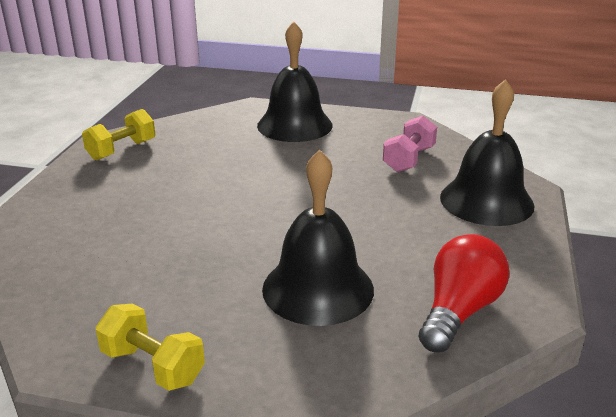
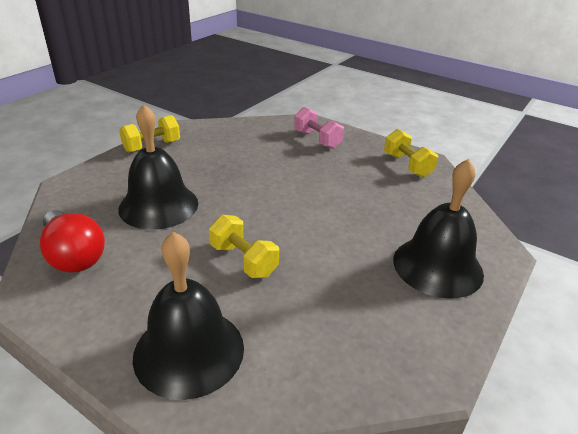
camera: 110 degrees right, 5 degrees up
pink dumbbell [383,115,437,172] -> pink dumbbell moved to [294,107,344,149]
none -> yellow dumbbell [209,215,279,278]

